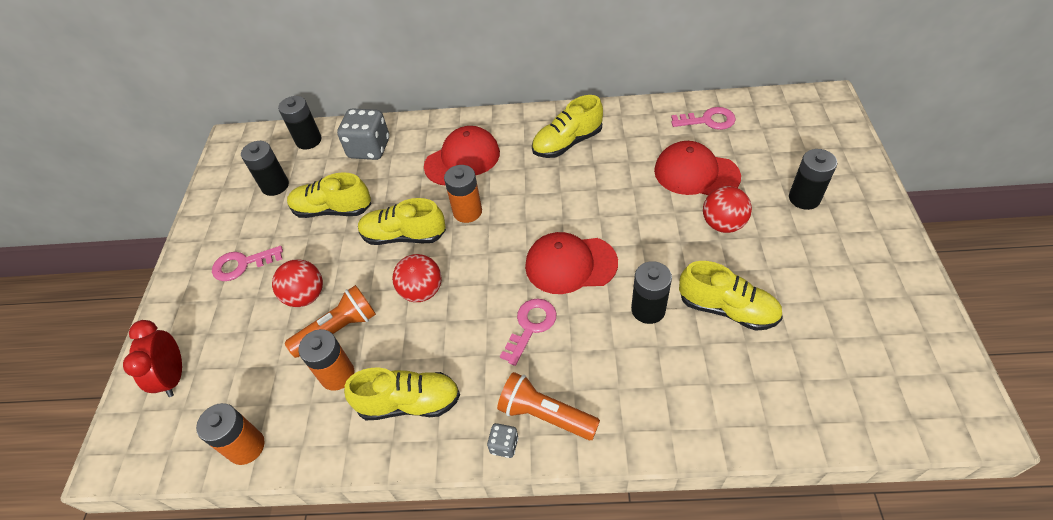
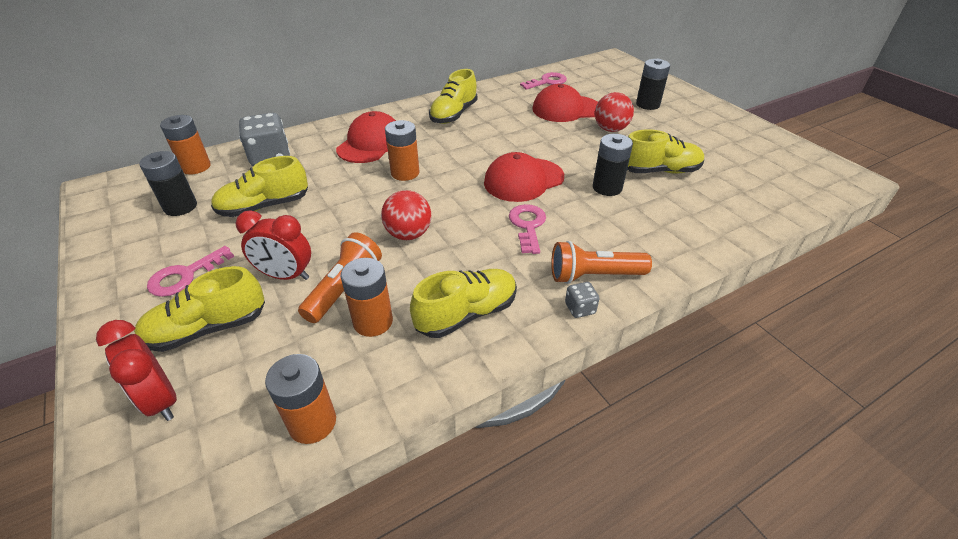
camera: 35 degrees left, 10 degrees down
red ball [272,259,323,307] -> red clock [236,210,311,280]
black battery [278,96,322,150] -> orange battery [160,115,211,175]
yellow shoe [358,198,446,245] -> yellow shoe moved to [134,266,265,352]

